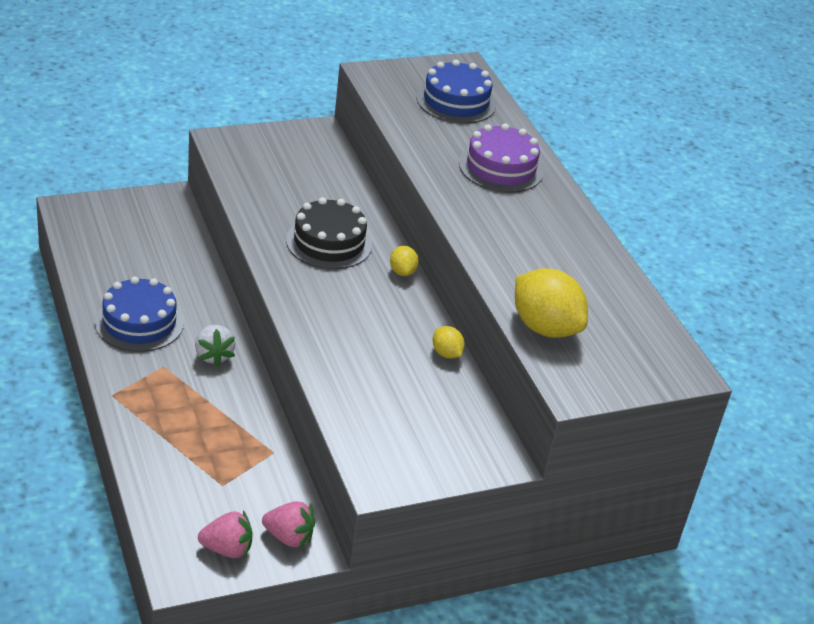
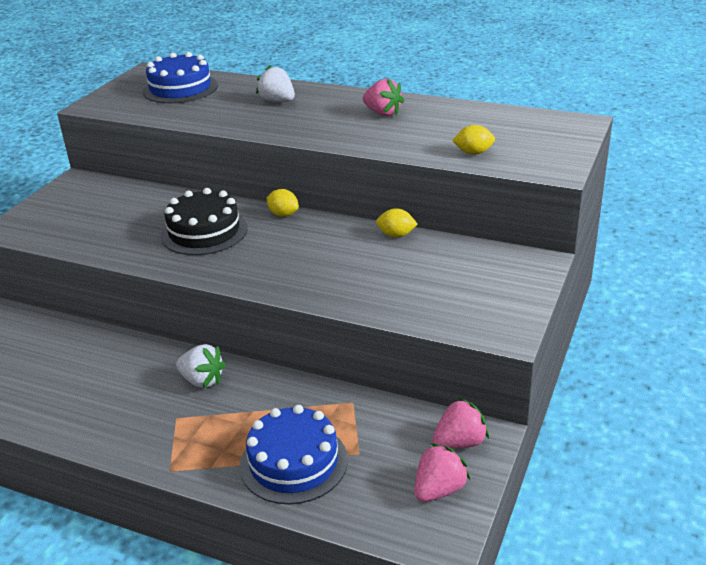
camera: 40 degrees left, 5 degrees down
blue cake [95,276,184,352] -> blue cake moved to [240,405,348,504]
purple cake [459,123,543,193] -> white strawberry [256,65,295,102]
yellow lemon [515,268,588,338] -> yellow lemon [452,125,495,155], size x0.49
none -> pink strawberry [363,79,404,116]

